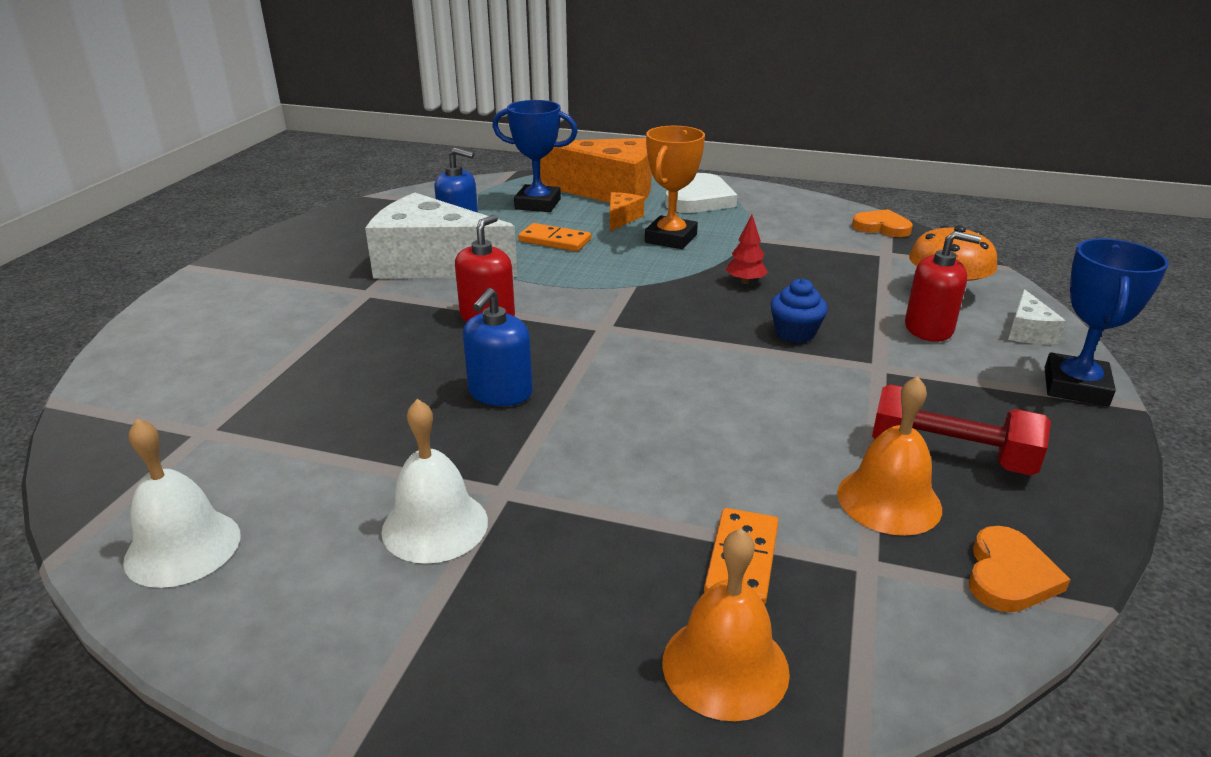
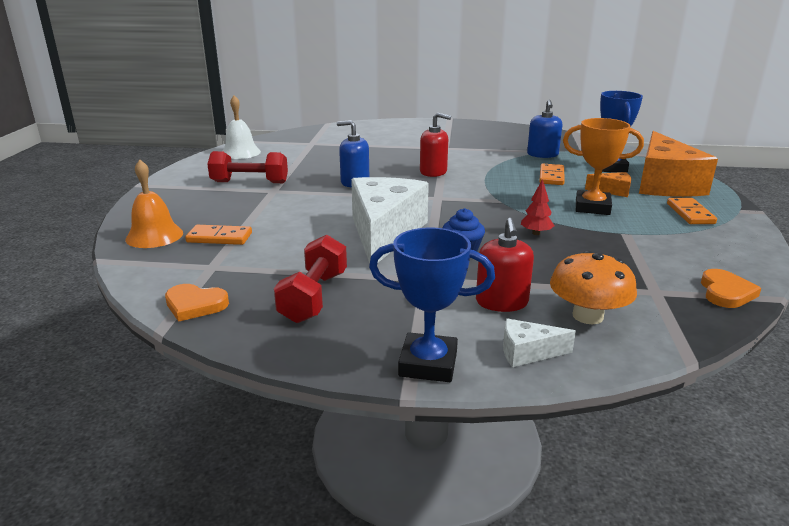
camera: 80 degrees right, 5 degrees down
white cheese [365,193,518,278] -> white cheese moved to [351,177,429,263]
white bell [381,399,488,564] -> red dumbbell [207,151,288,183]
white heart [665,173,737,213] -> orange domino [667,198,717,224]
orange bell [837,376,942,536] -> none

